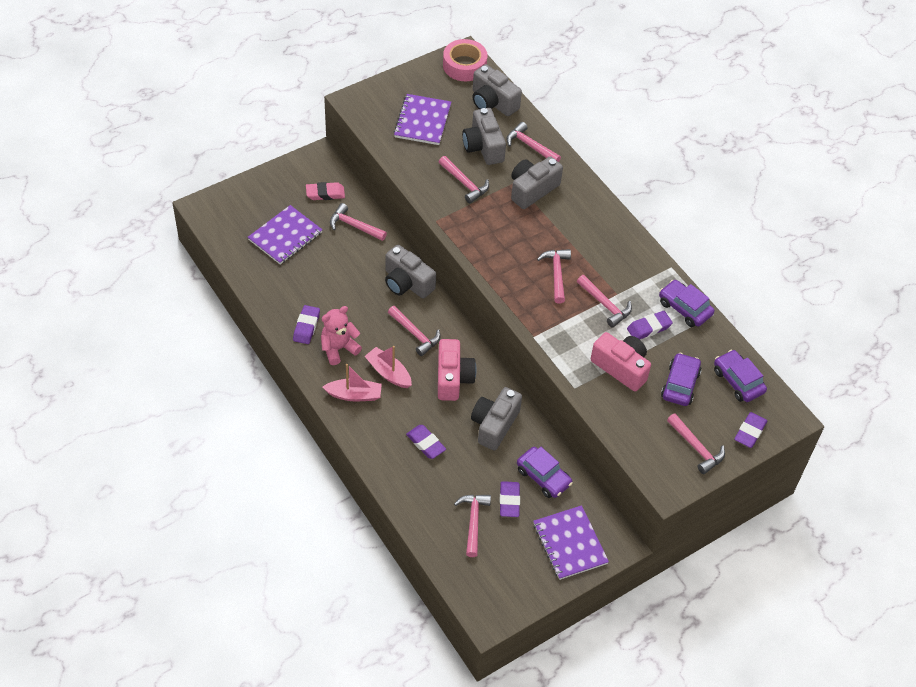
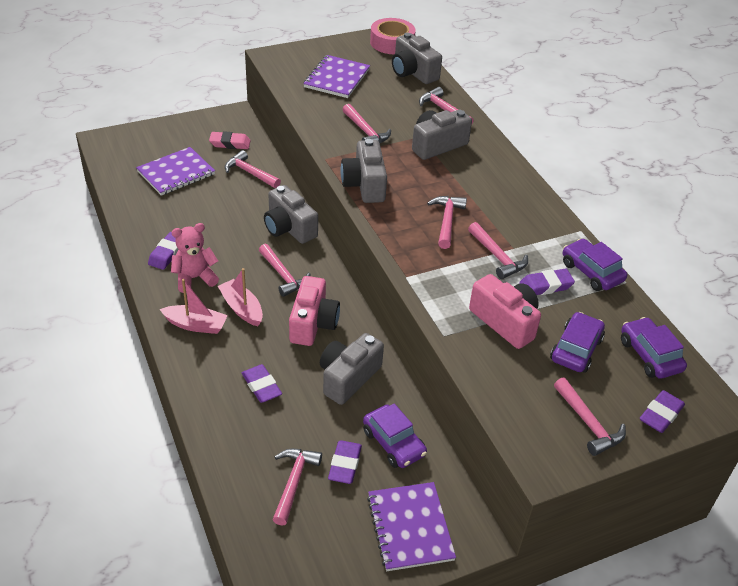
camera: 10 degrees right, 10 degrees down
grey camera [462,108,506,165] -> grey camera moved to [341,139,387,203]

